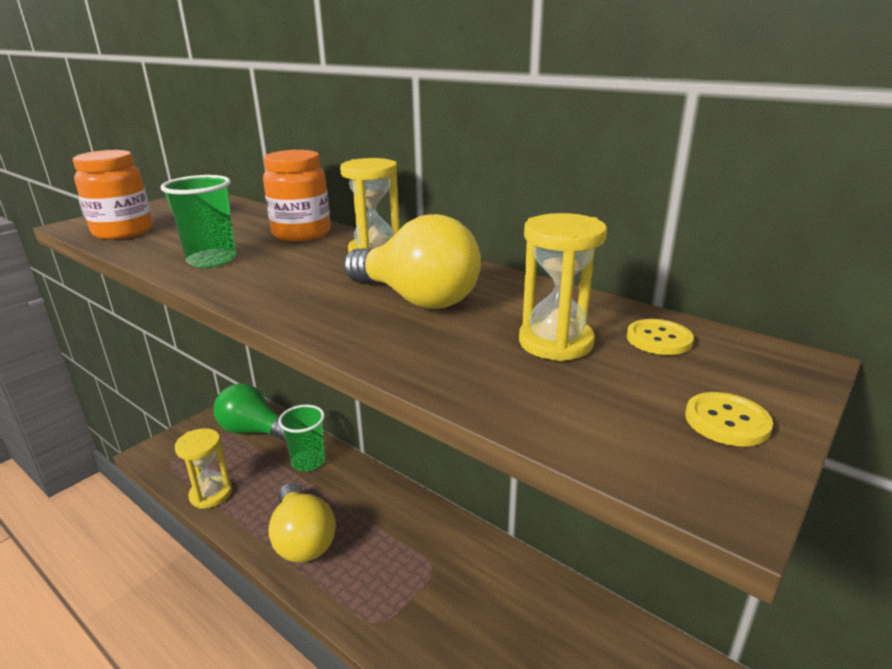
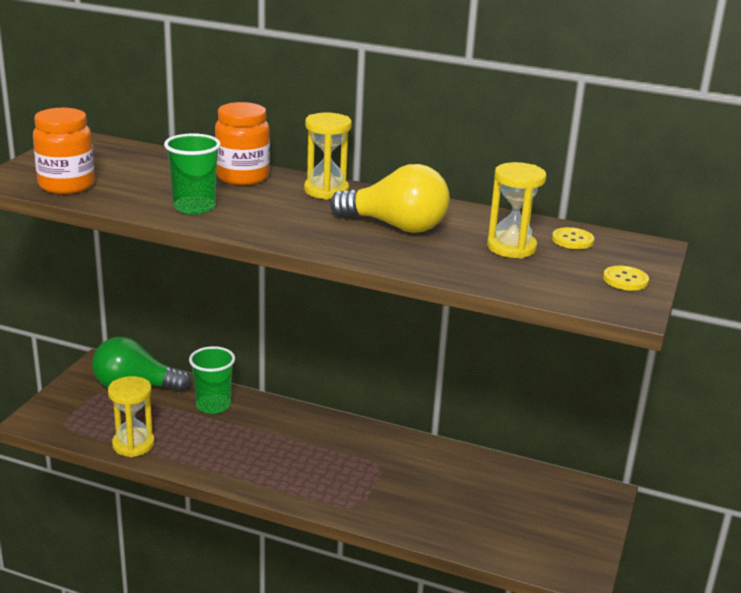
camera: 20 degrees left, 0 degrees up
yellow light bulb [268,483,336,563] -> none

